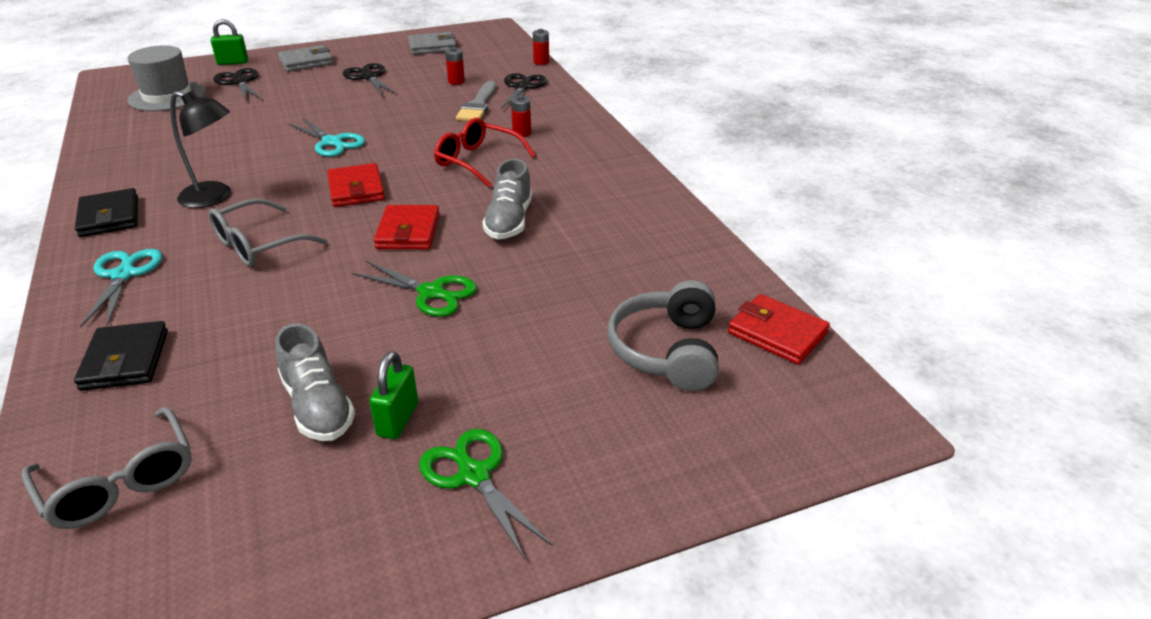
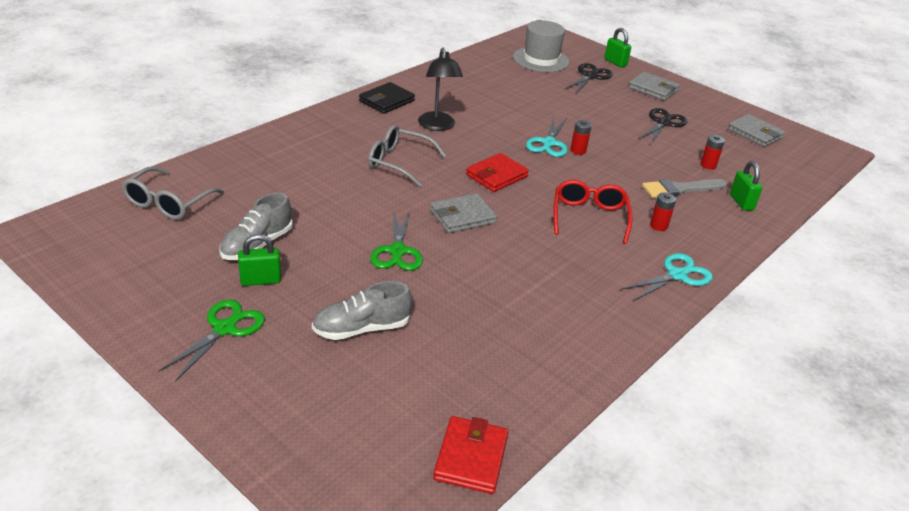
camera: 60 degrees right, 0 degrees up
black wallet [74,321,168,391] -> none
turquoise scissors [80,249,163,327] -> turquoise scissors moved to [621,253,713,301]
red wallet [374,205,440,249] -> grey wallet [430,193,497,233]
grey shoe [482,159,532,239] -> grey shoe moved to [312,281,412,340]
black scissors [501,73,547,109] -> green padlock [730,161,762,211]
red battery [533,29,549,65] -> red battery moved to [570,120,592,155]
grey headphones [607,280,719,391] -> none

